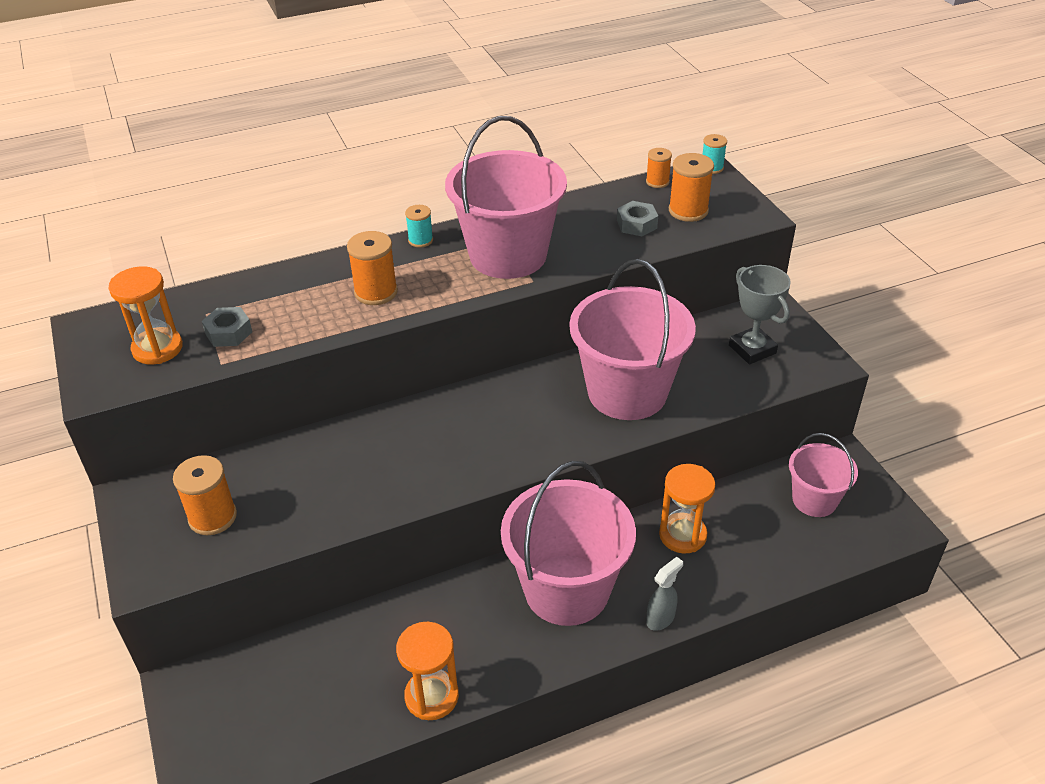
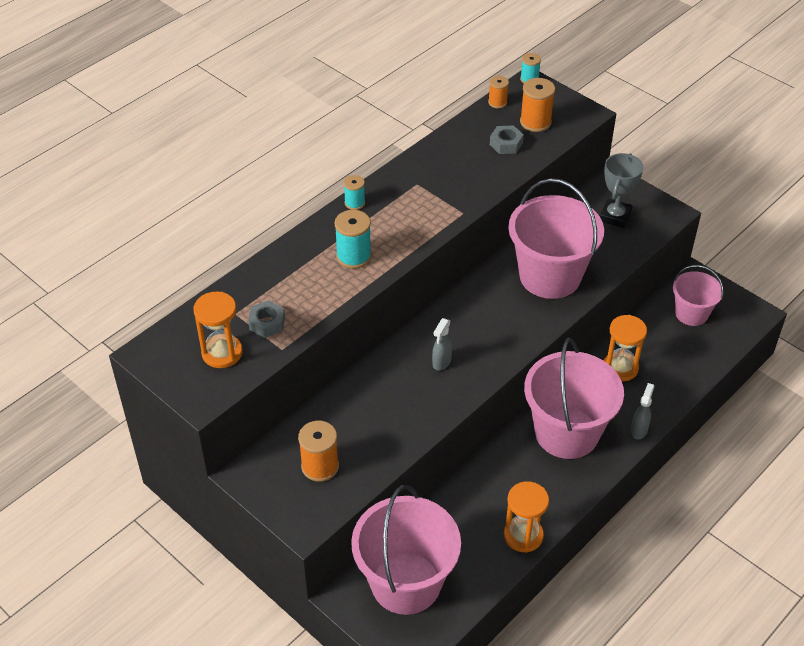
camera: 25 degrees left, 5 degrees up
orange spool [347,231,398,305] -> turquoise spool [334,210,372,269]
pink bucket [445,116,567,279] -> pink bucket moved to [351,485,461,615]
grey trophy [729,265,791,364] -> grey trophy turned 75 degrees clockwise [600,153,643,228]
none -> grey spray bottle [432,318,452,371]

